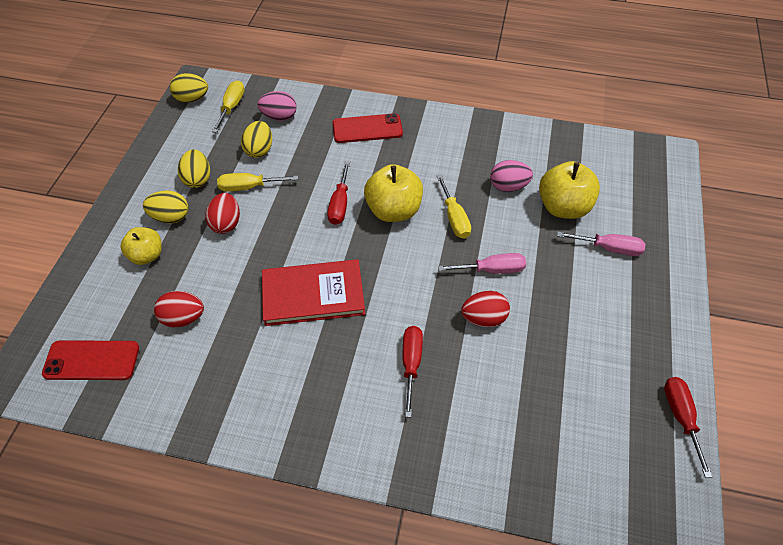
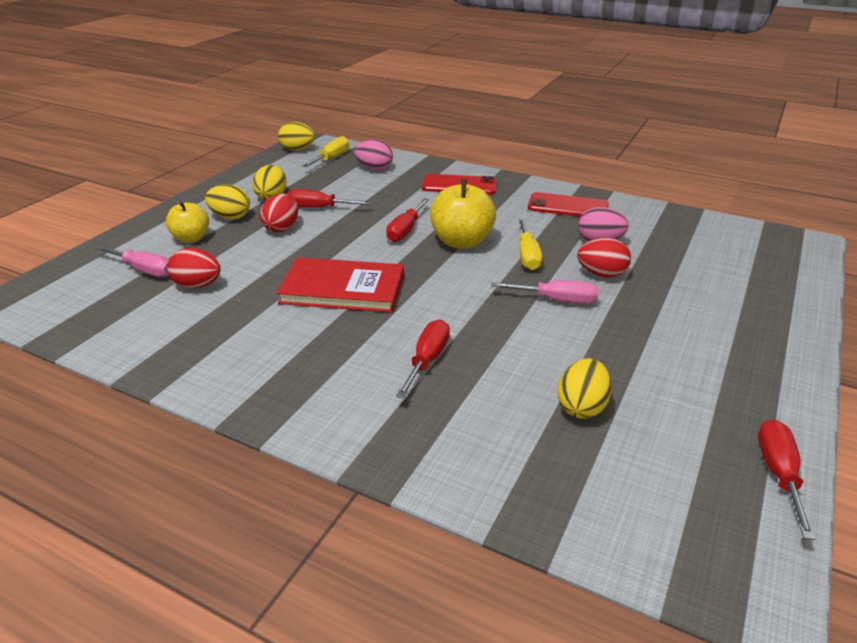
camera: 15 degrees right, 20 degrees down
red phone [42,340,139,380] -> red phone moved to [528,192,609,217]
yellow screwdriver [217,173,298,192] -> red screwdriver [287,189,371,208]
yellow egg [241,121,272,158] -> yellow egg moved to [557,358,612,419]
red egg [461,291,510,327] -> red egg moved to [577,238,631,278]
yellow apple [539,161,600,219] -> none
pink screwdriver [557,232,645,256] -> pink screwdriver moved to [95,245,169,277]

